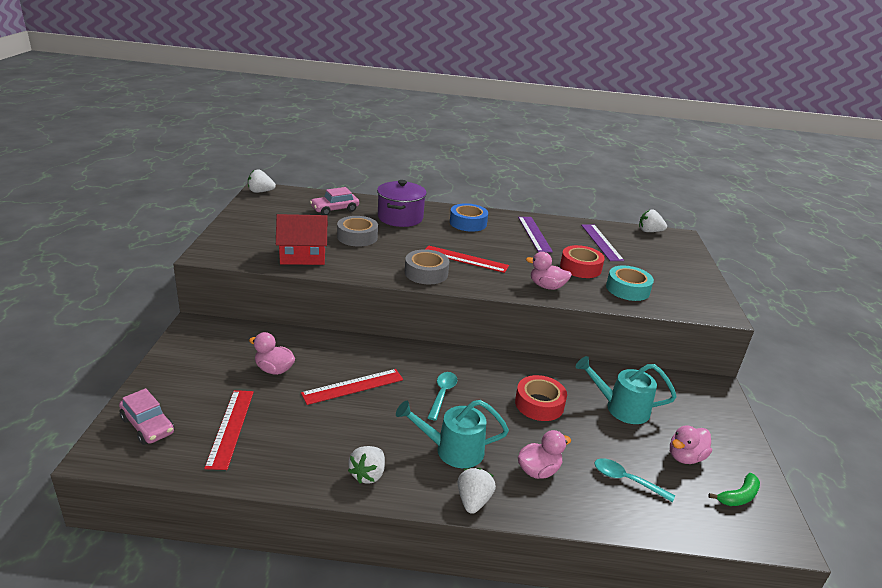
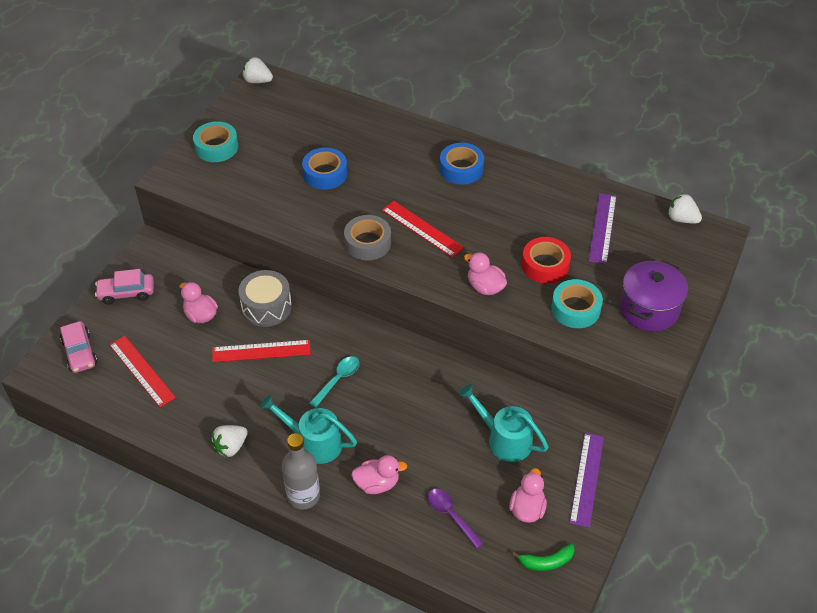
camera: 25 degrees right, 20 degrees up
red ruler [204,390,254,470] -> red ruler turned 60 degrees counterclockwise [109,336,176,407]
red house [276,214,328,265] -> none
pink car [310,187,359,215] -> pink car moved to [95,269,154,305]
grey tape [337,216,378,247] -> blue tape [302,147,347,190]
purple pot [377,180,427,227] -> purple pot moved to [620,260,688,332]
white strawberry [458,468,496,514] -> grey bottle [282,433,320,510]
red tape [515,375,567,421] -> none
purple ruler [518,217,553,252] -> purple ruler moved to [569,433,604,528]
turquoise spoon [595,458,675,502] -> purple spoon [428,489,484,549]
pink duck [670,425,712,464] -> pink duck turned 120 degrees clockwise [509,468,547,523]
none -> turquoise tape [193,121,238,162]
none -> grey drum [238,270,292,327]

